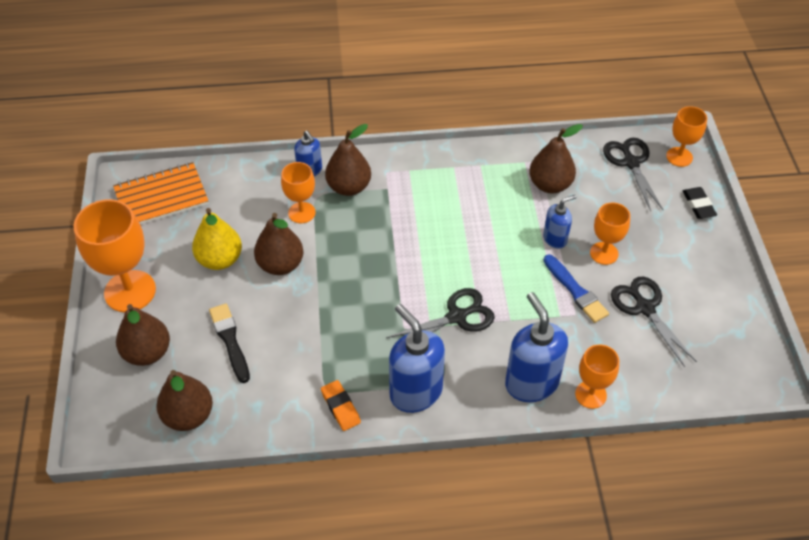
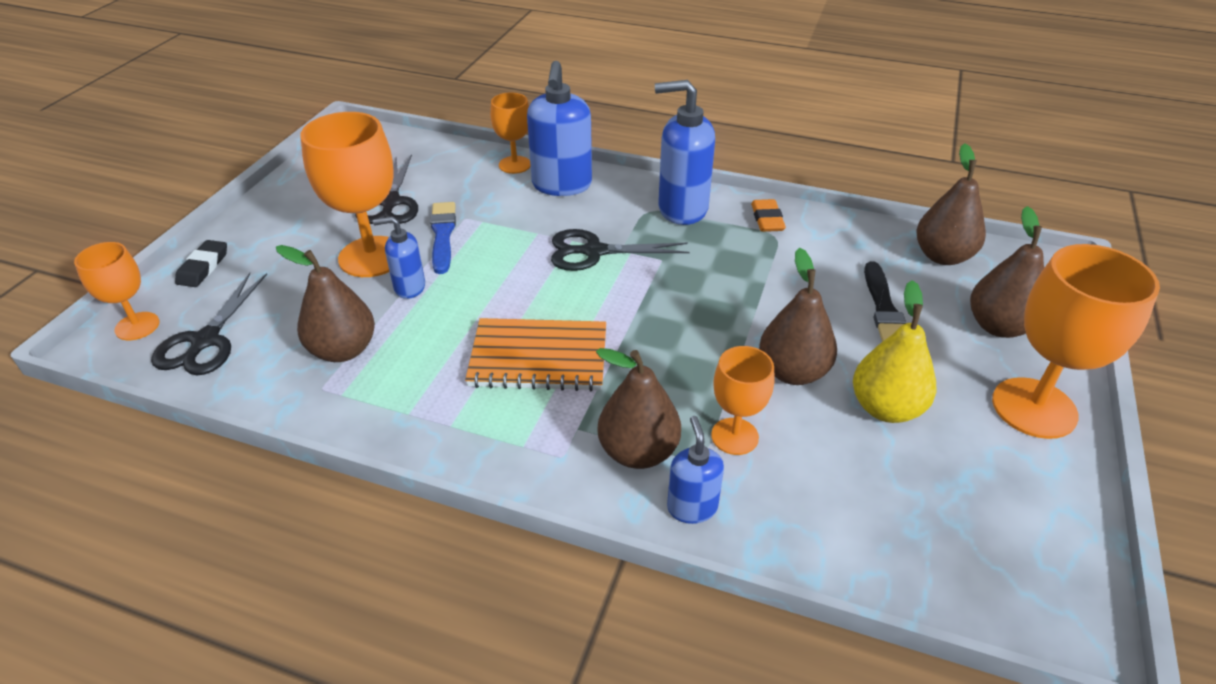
camera: 155 degrees left, 10 degrees down
orange notebook [113,162,209,225] -> orange notebook moved to [465,318,606,391]
blue soap dispenser [389,304,445,413] -> blue soap dispenser turned 105 degrees clockwise [655,80,715,225]
orange goblet [590,203,630,265] -> orange goblet [300,112,393,277], size x1.75

